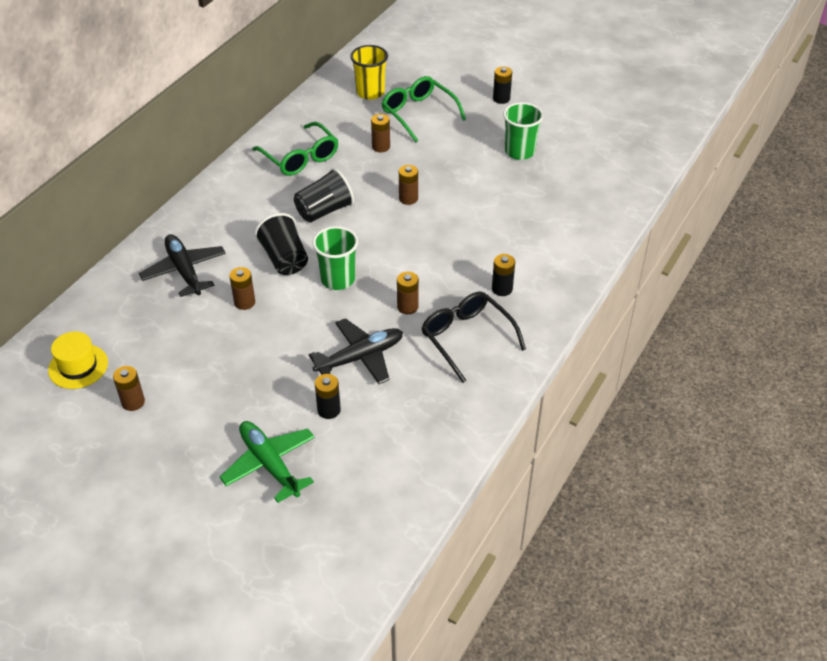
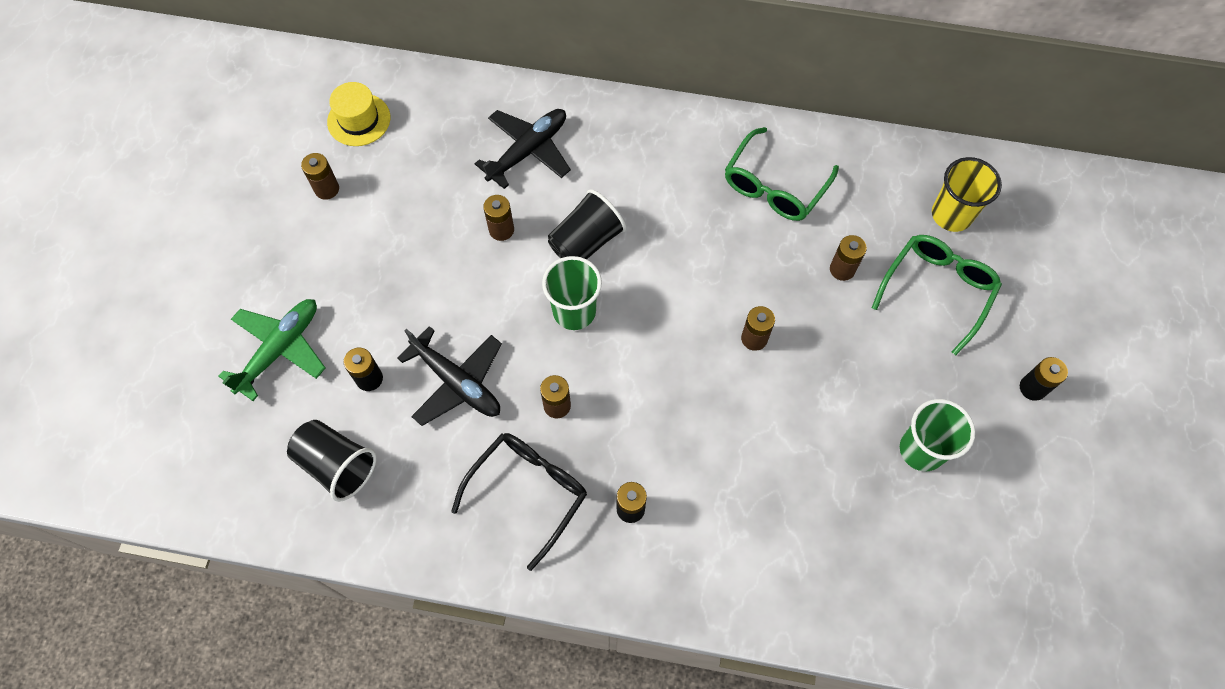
camera: 70 degrees right, 20 degrees up
black cup [294,168,354,223] -> black cup moved to [287,420,376,502]

